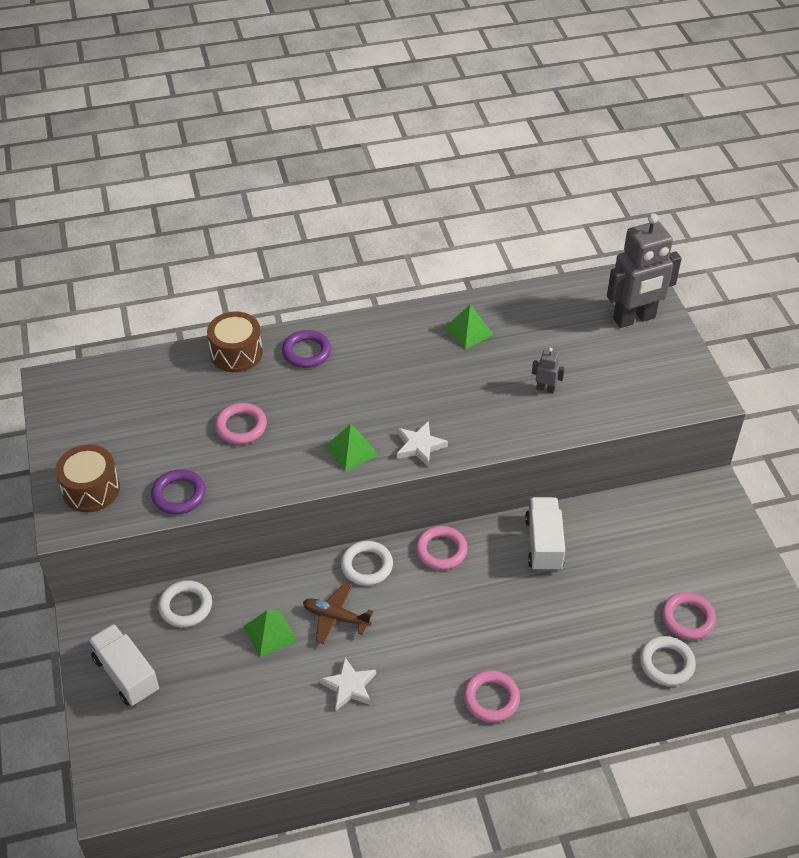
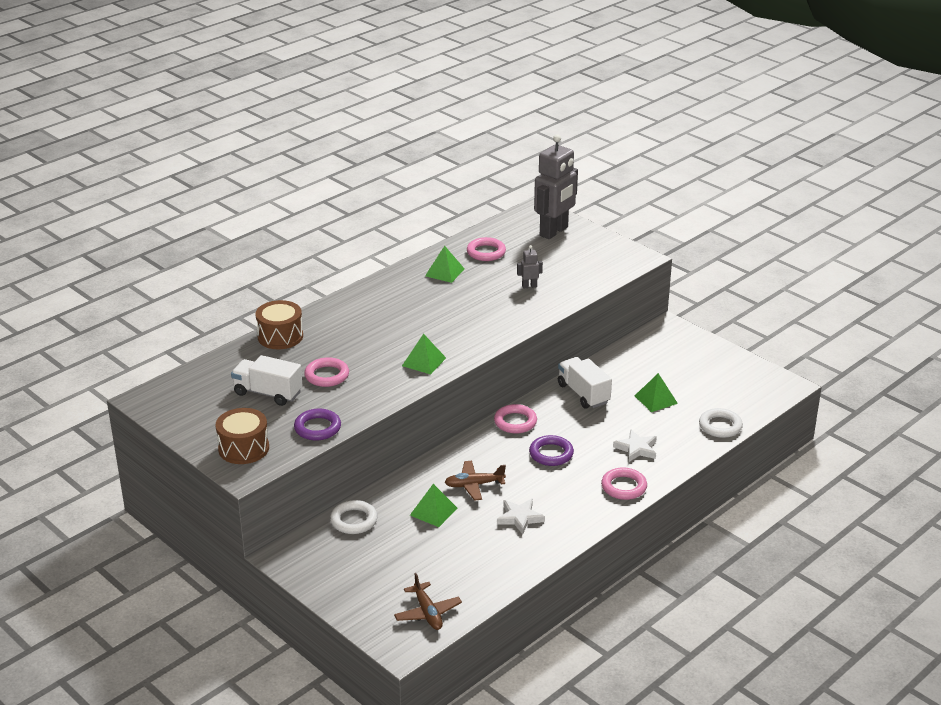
camera: 30 degrees left, 15 degrees down
white truck [88,624,159,706] -> white truck moved to [231,355,302,406]
purple ring [282,330,331,368] -> purple ring moved to [529,435,574,466]
white ring [341,541,393,586] -> none
white star [397,421,448,467] -> white star moved to [613,429,657,462]
pink ring [662,592,716,640] -> pink ring moved to [467,237,506,261]
none -> brown plane [394,573,462,630]
none -> green pyramid [635,373,678,412]

